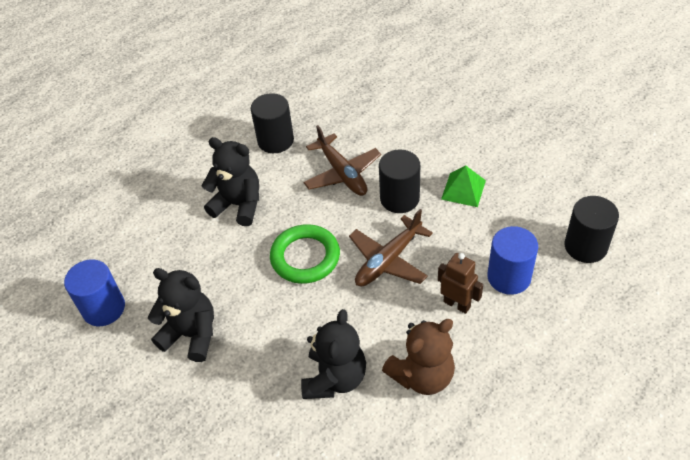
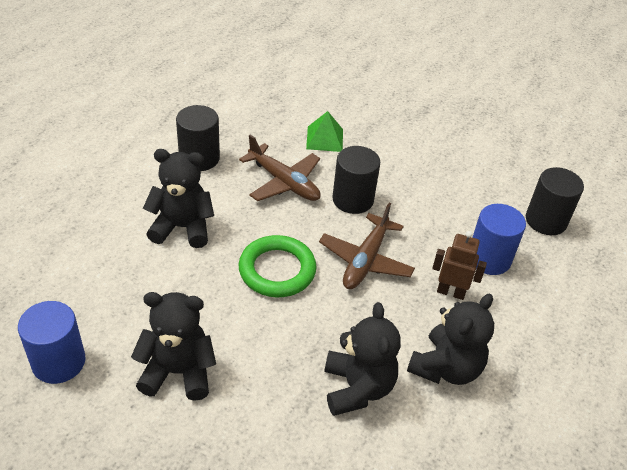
camera: 25 degrees left, 5 degrees down
brown teddy bear [382,319,455,395] -> black teddy bear [407,294,494,385]
green pyramid [441,165,486,207] -> green pyramid moved to [306,111,343,152]

